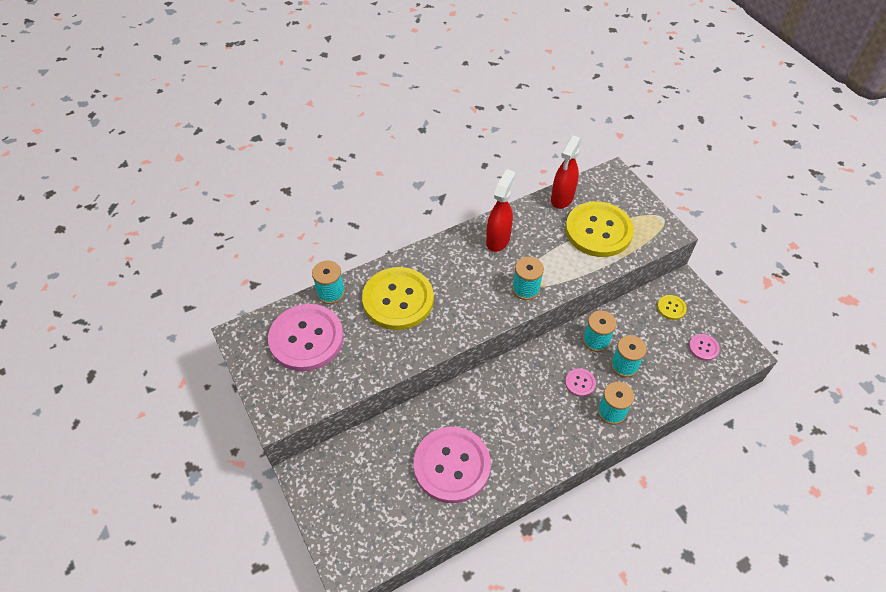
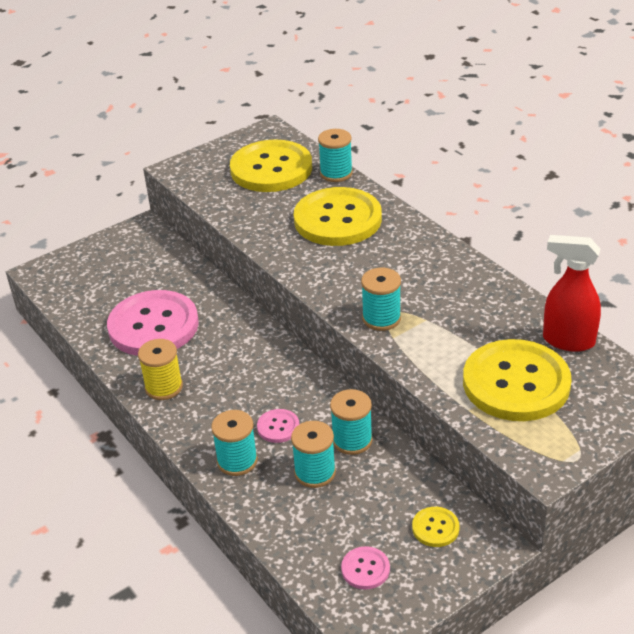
camera: 85 degrees right, 15 degrees down
pink button [268,304,344,371] -> yellow button [230,139,312,192]
red spray bottle [486,169,515,252] -> none
none -> yellow spool [138,339,183,400]

